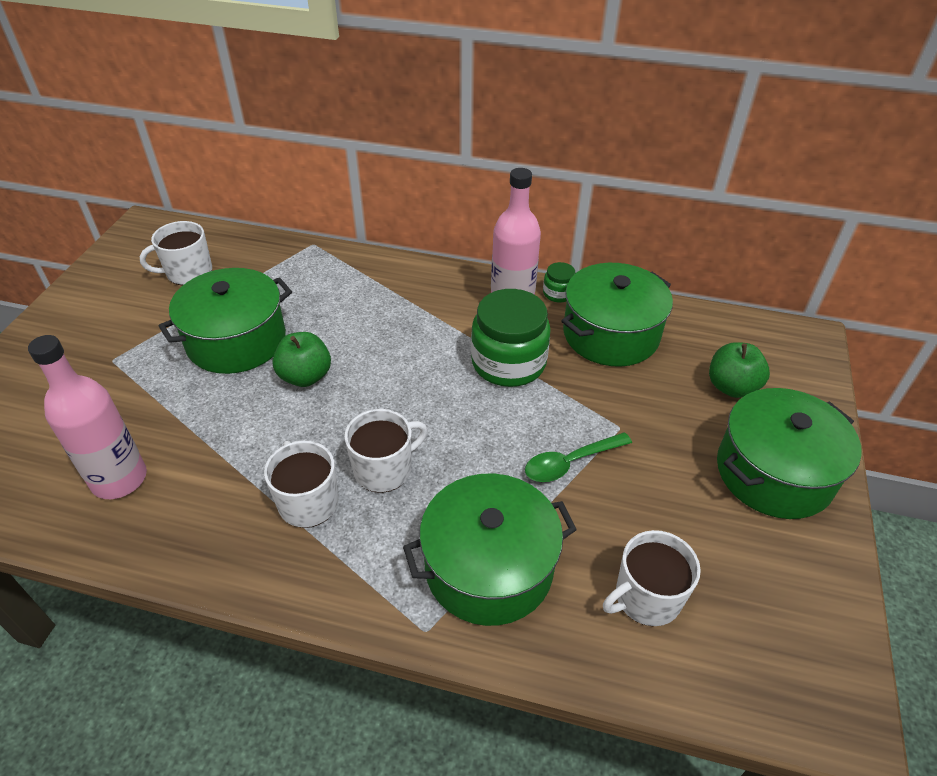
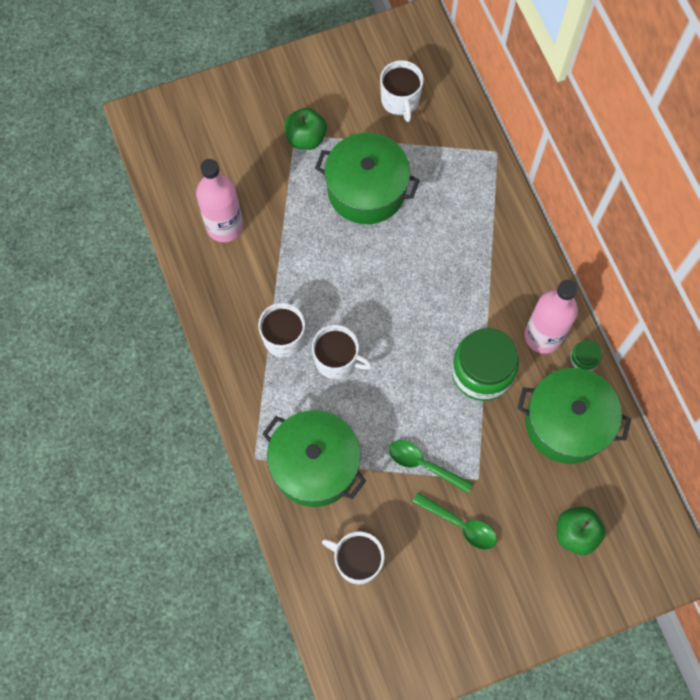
camera: 55 degrees right, 25 degrees up
white mug [140,221,212,285] -> white mug turned 135 degrees counterclockwise [380,60,424,122]
green apple [272,332,331,387] -> green apple moved to [284,108,327,150]
green pot [717,388,862,519] -> none
none -> green spoon [413,492,497,550]

